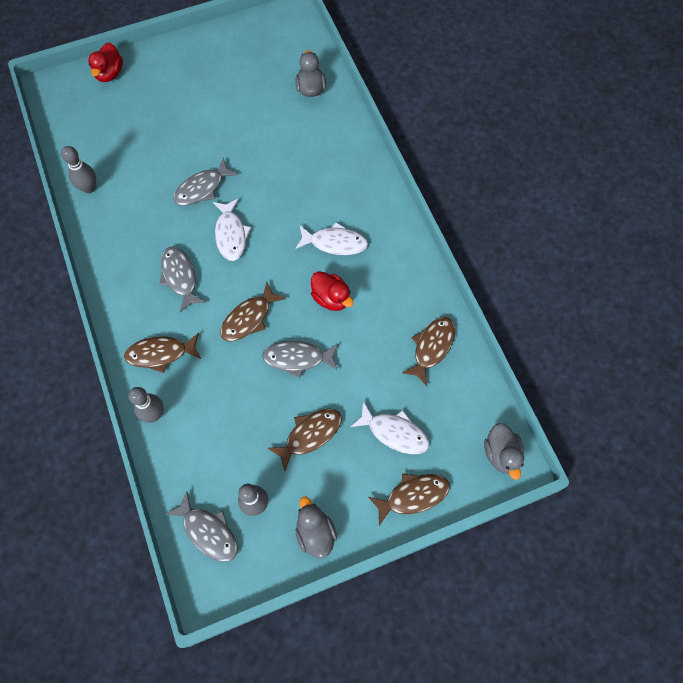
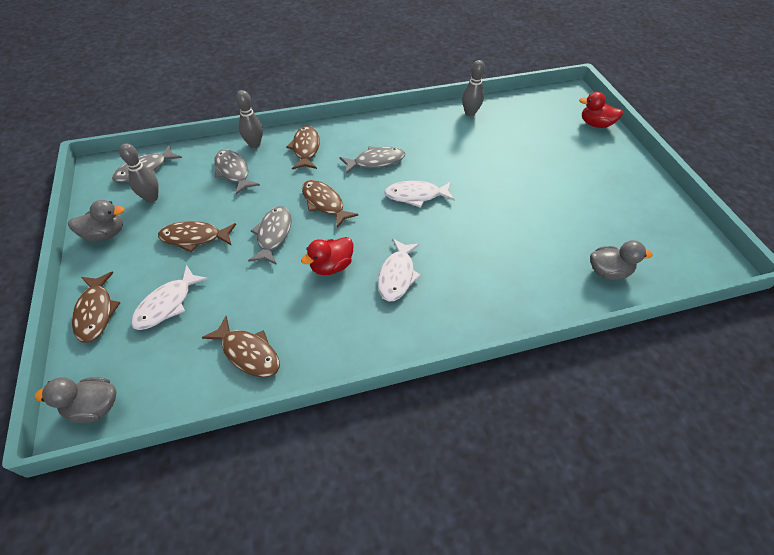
camera: 95 degrees right, 15 degrees down
grey fish [173,158,238,206] -> grey fish moved to [214,149,260,195]
brown fish [268,409,342,471] -> brown fish turned 120 degrees clockwise [158,221,236,252]

